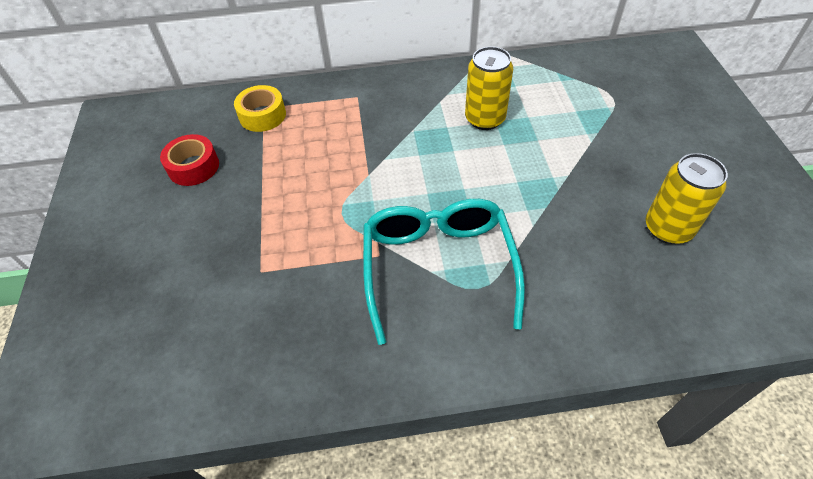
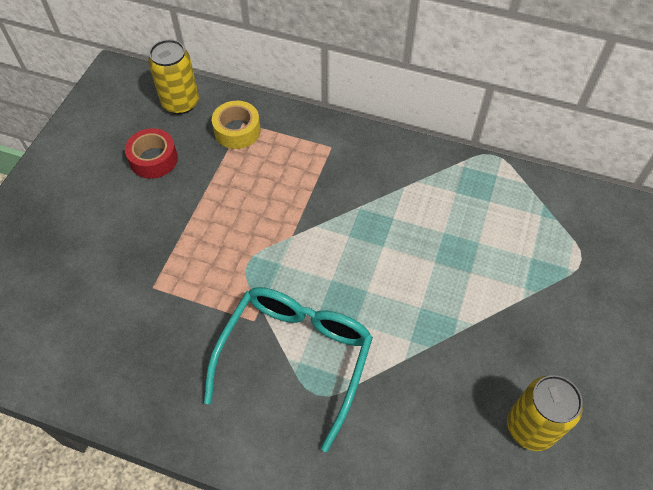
camera: 25 degrees right, 5 degrees up
yellow can [465,46,513,130] -> yellow can moved to [148,39,199,114]

